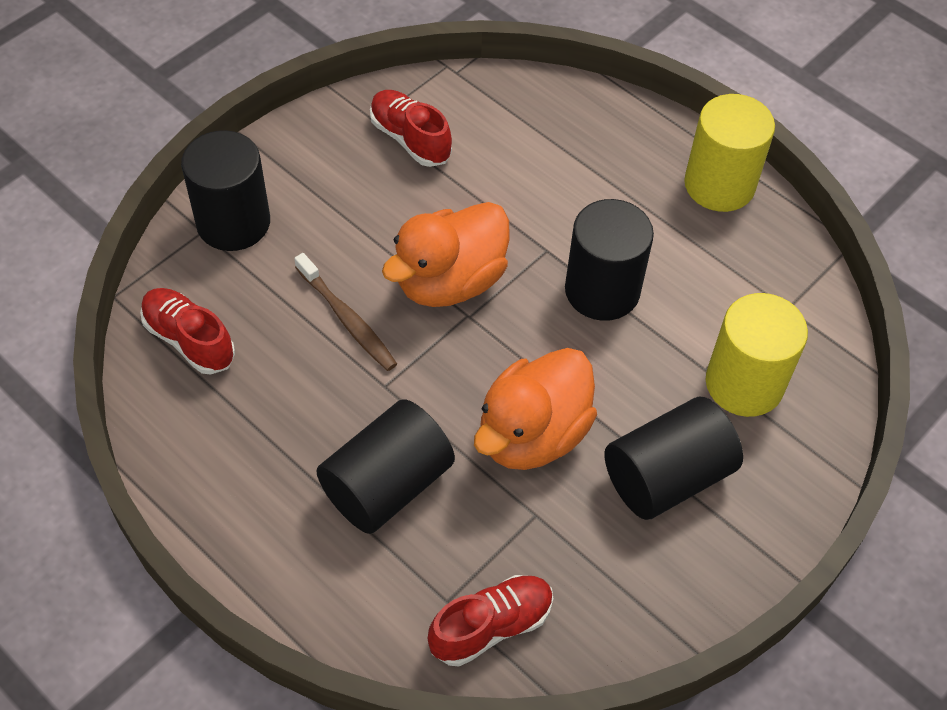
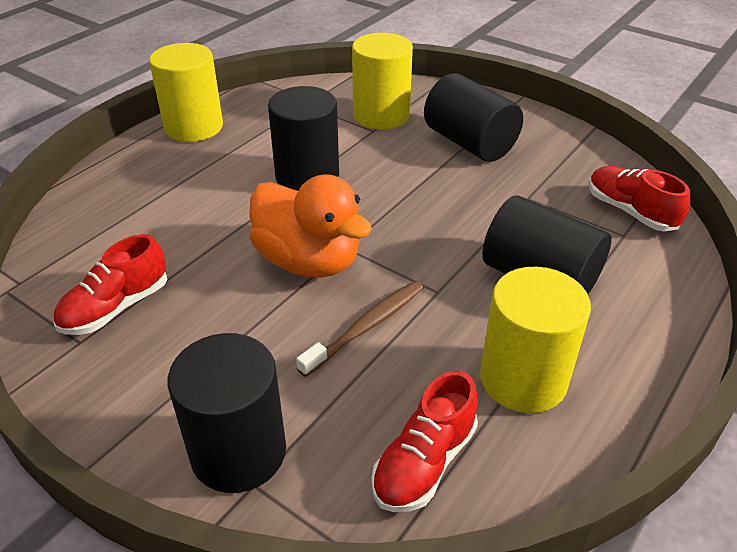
camera: 95 degrees left, 15 degrees down
orange duck [474,348,597,470] -> none
none -> yellow cylinder [480,267,591,413]

